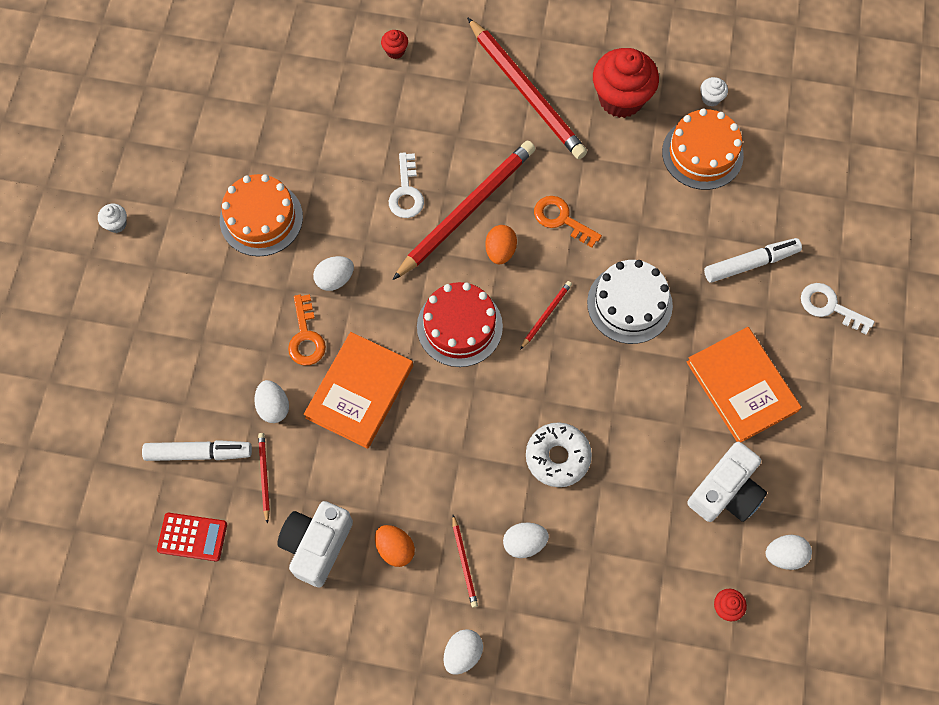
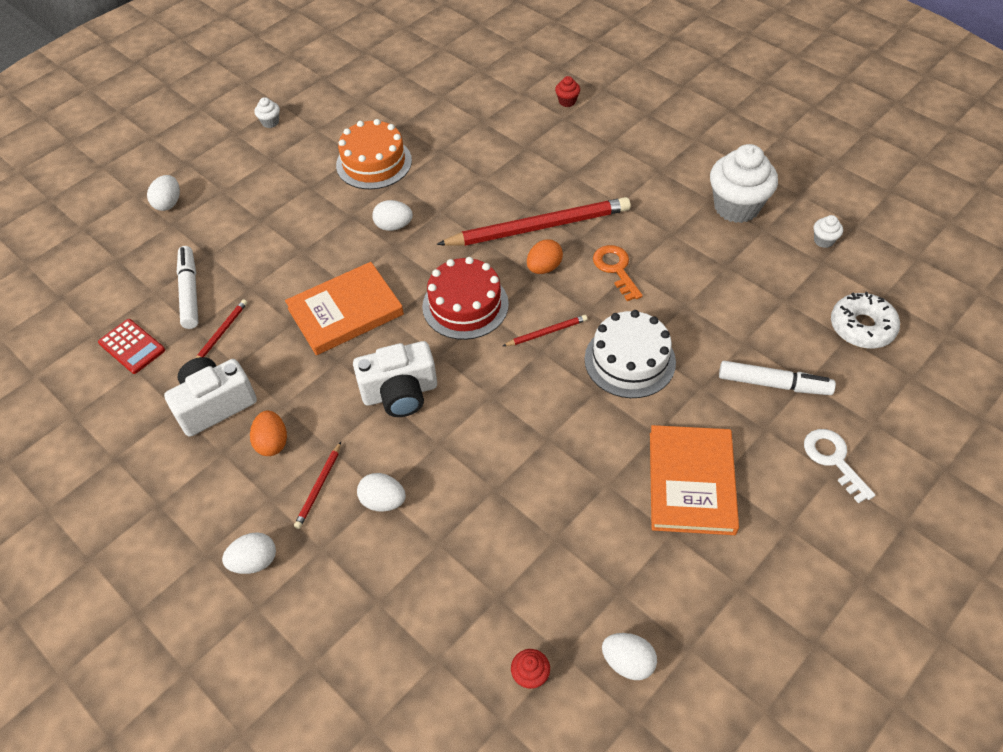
camera: 35 degrees right, 15 degrees down
white marker [142,440,252,461] -> white marker turned 135 degrees counterclockwise [177,246,199,329]
white egg [254,380,289,423] -> white egg moved to [147,175,180,211]
orange key [288,294,326,365] -> none
white key [389,153,424,218] -> none
red pencil [467,17,587,159] -> none
white donut [526,422,592,487] -> white donut moved to [831,292,900,349]
red cupcake [593,48,659,118] -> white cupcake [710,144,778,223]
orange cake [662,109,744,190] -> none
white camera [687,442,767,522] -> white camera moved to [353,341,437,417]

